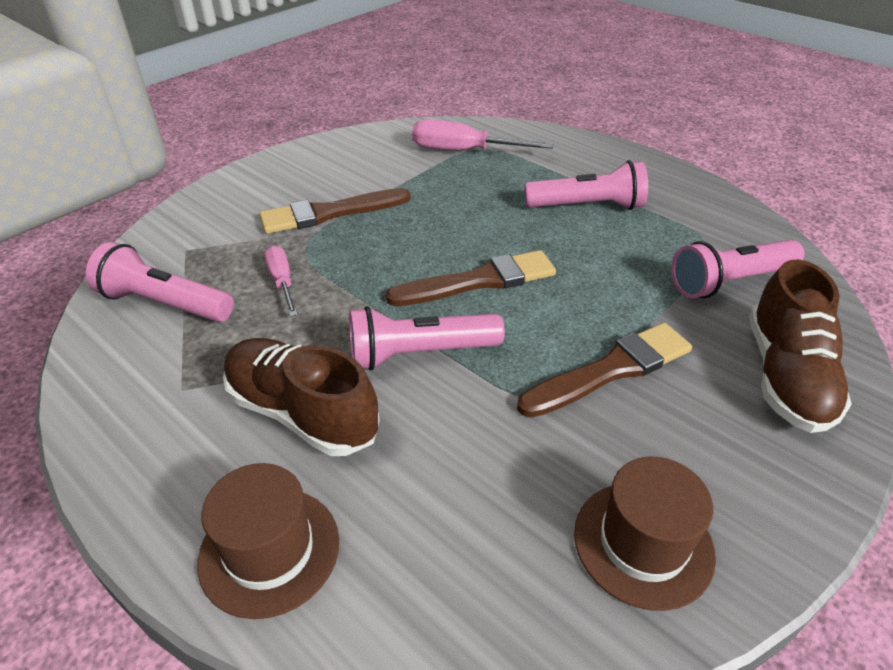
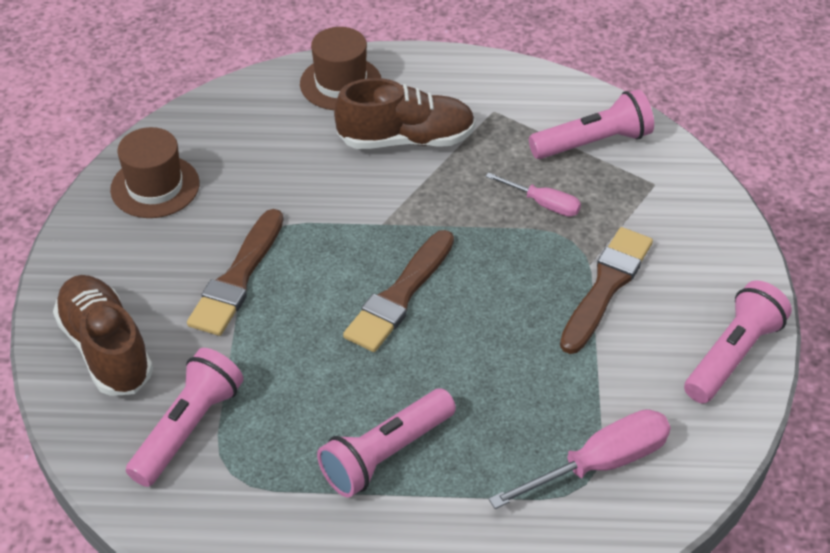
camera: 140 degrees right, 5 degrees up
pink flashlight [349,306,505,370] -> pink flashlight moved to [684,280,792,403]

